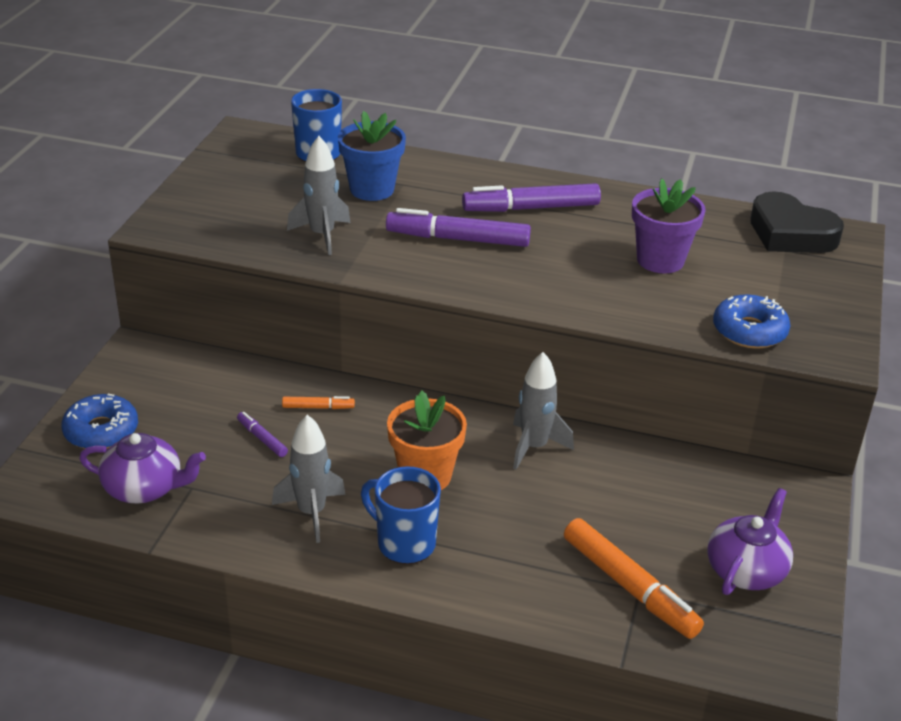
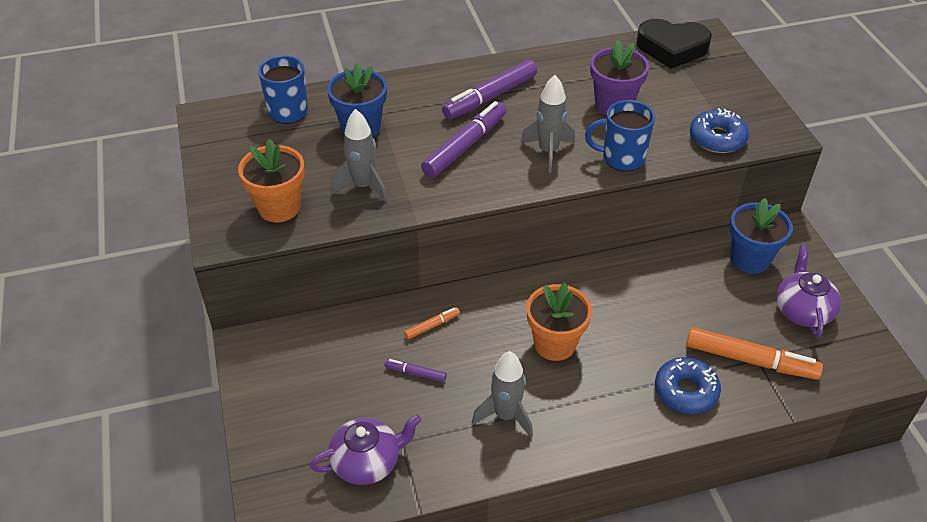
camera: 30 degrees left, 10 degrees up
blue donut [61,394,138,449] -> blue donut moved to [655,357,721,414]
blue mug [361,466,441,564] -> blue mug moved to [585,100,655,172]
purple marker [386,208,531,247] -> purple marker turned 150 degrees clockwise [421,101,506,178]
grey rocket [513,352,574,470] -> grey rocket moved to [521,75,575,173]
none -> orange flower pot [238,139,305,222]
none -> blue flower pot [730,198,793,274]

